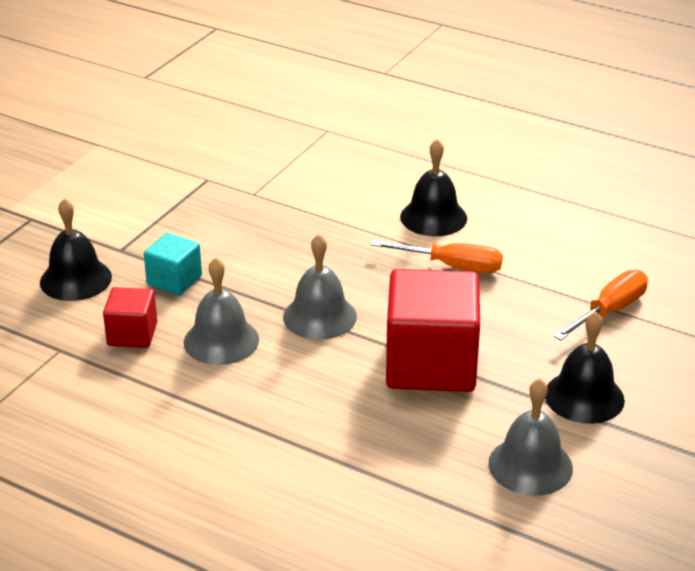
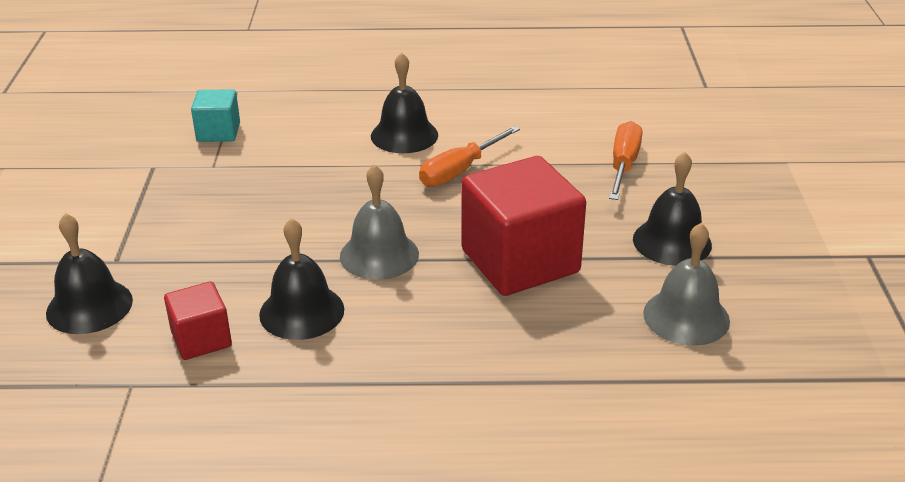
camera: 30 degrees left, 0 degrees up
turquoise cube [144,233,202,296] -> turquoise cube moved to [191,89,240,142]
grey bell [184,257,259,365] -> black bell [259,218,344,340]
orange screwdriver [371,240,503,273] -> orange screwdriver turned 150 degrees clockwise [419,126,520,187]

